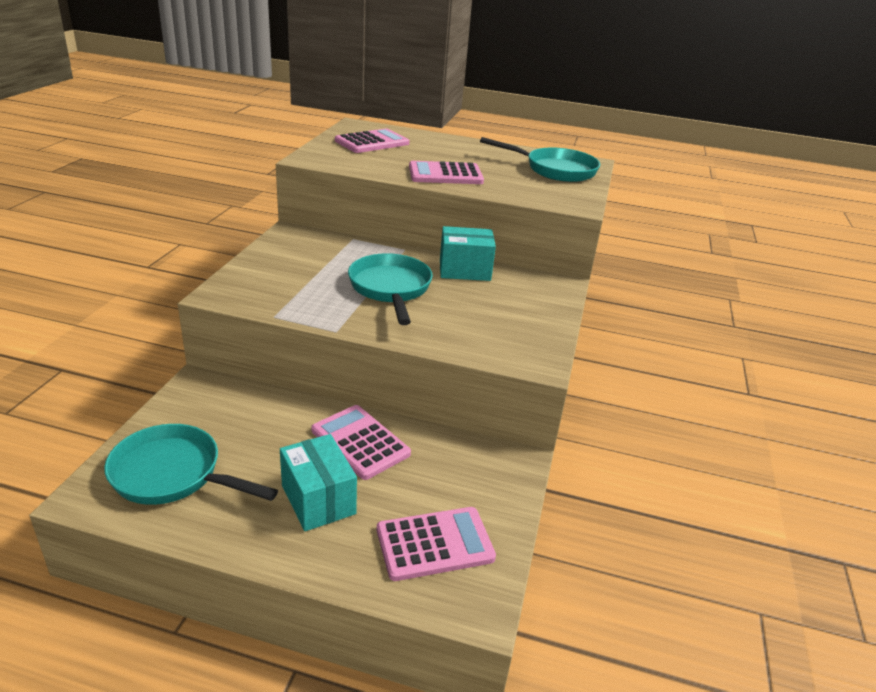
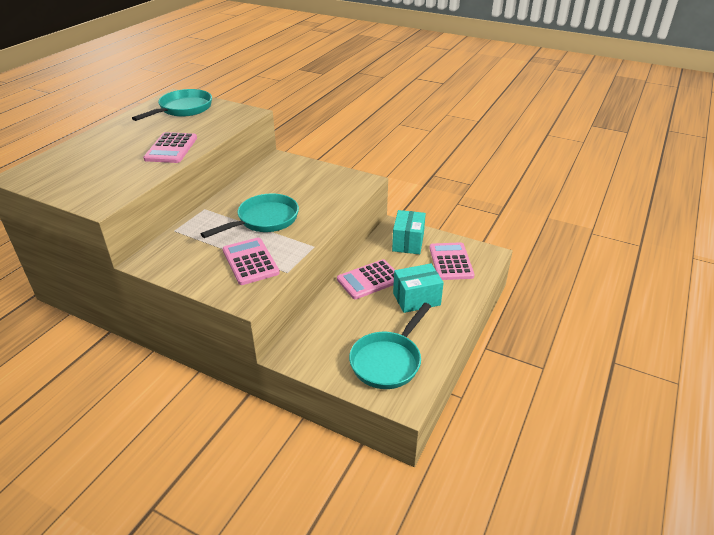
camera: 75 degrees left, 5 degrees up
pink calculator [335,128,409,153] -> pink calculator moved to [223,238,280,285]
turquoise pan [348,253,433,325] -> turquoise pan turned 135 degrees clockwise [201,193,299,238]
turquoise box [440,226,496,281] -> turquoise box moved to [392,210,426,254]

